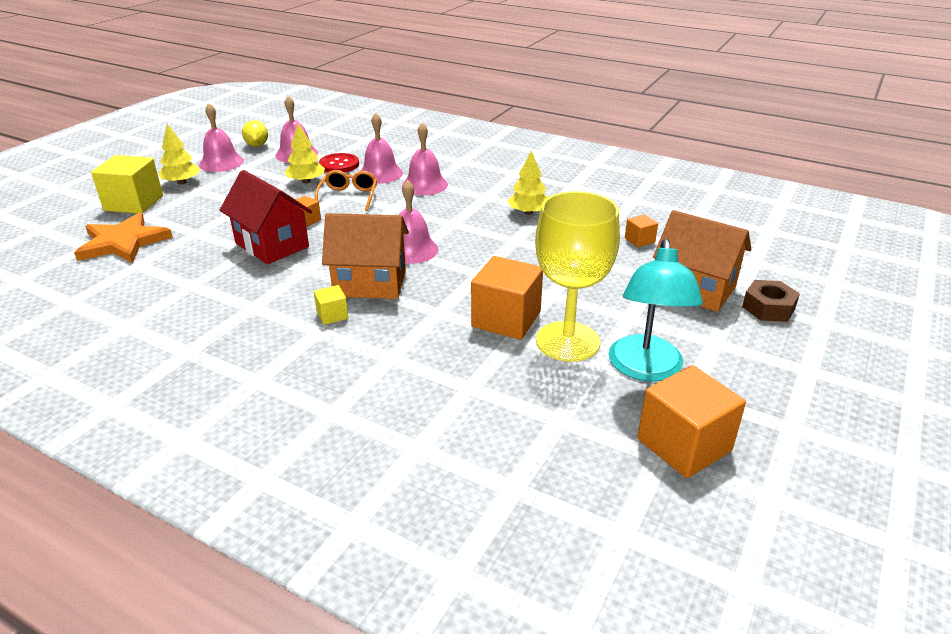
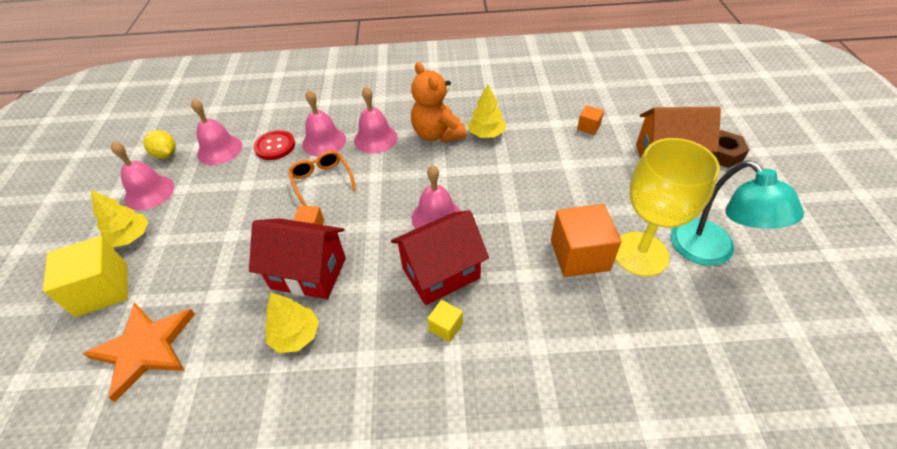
camera: 30 degrees left, 15 degrees up
yellow tree [285,123,325,184] -> yellow tree moved to [265,293,319,353]
orange house [322,213,409,299] -> red house [391,210,489,305]
orange cube [637,365,746,478] -> none
none -> orange teddy bear [411,62,466,143]

